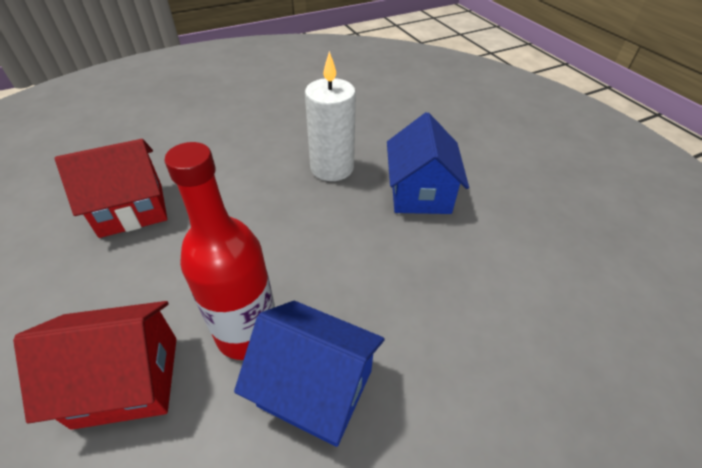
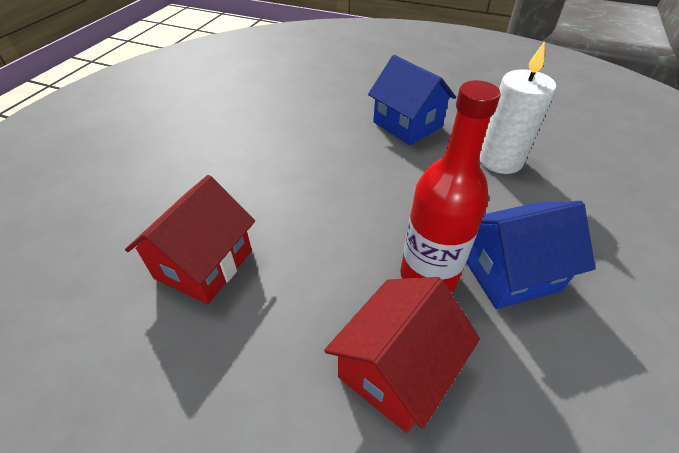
camera: 40 degrees left, 0 degrees up
white candle [305,51,356,181] -> white candle moved to [479,41,557,174]

